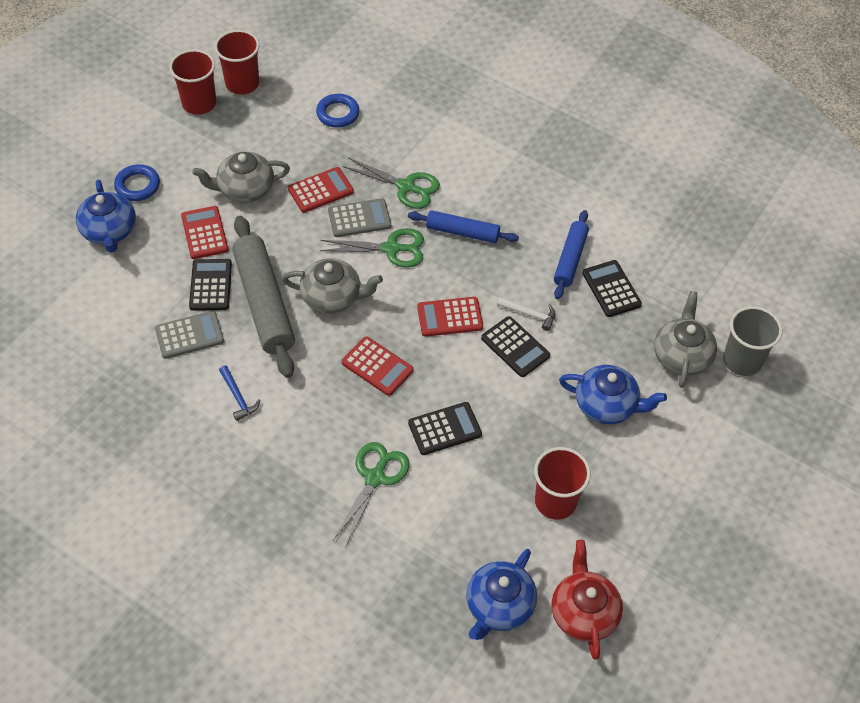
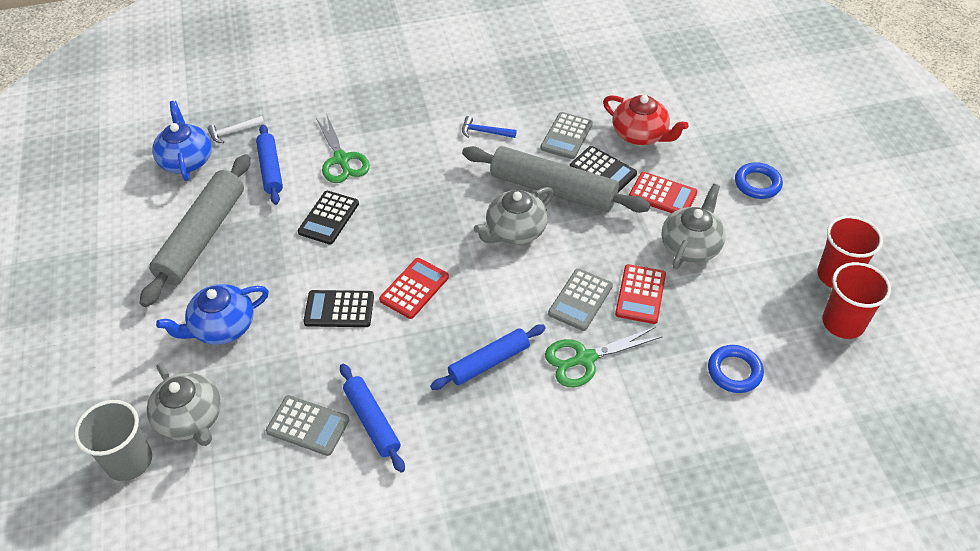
camera: 135 degrees right, 5 degrees down
blue teapot [76,180,136,253] -> none
green scissors [320,228,424,268] -> none
red calculator [342,336,413,396] -> none
white hammer [497,297,555,331] -> white hammer moved to [207,116,264,143]
red cup [534,447,591,520] -> grey rolling pin [140,154,250,307]
red teapot [552,540,623,660] -> red teapot moved to [603,95,689,145]
black calculator [582,260,642,317] -> grey calculator [266,395,349,456]
none -> blue rolling pin [256,125,283,205]

